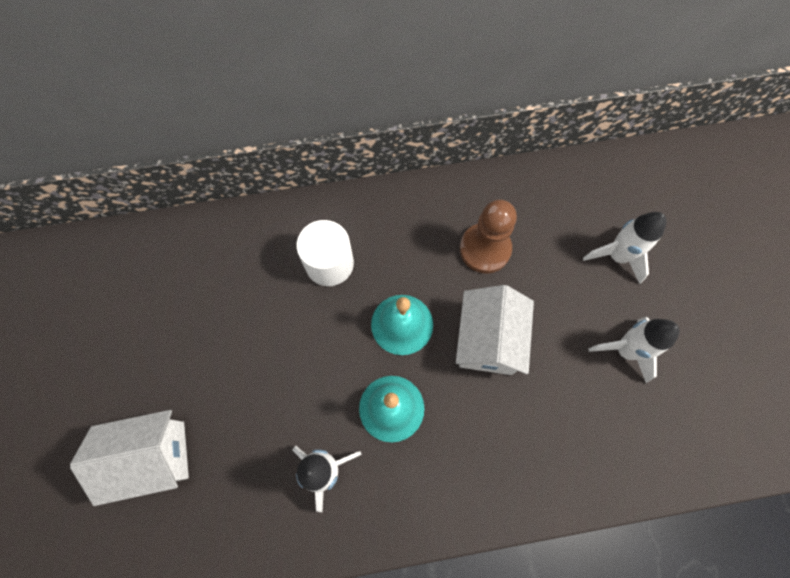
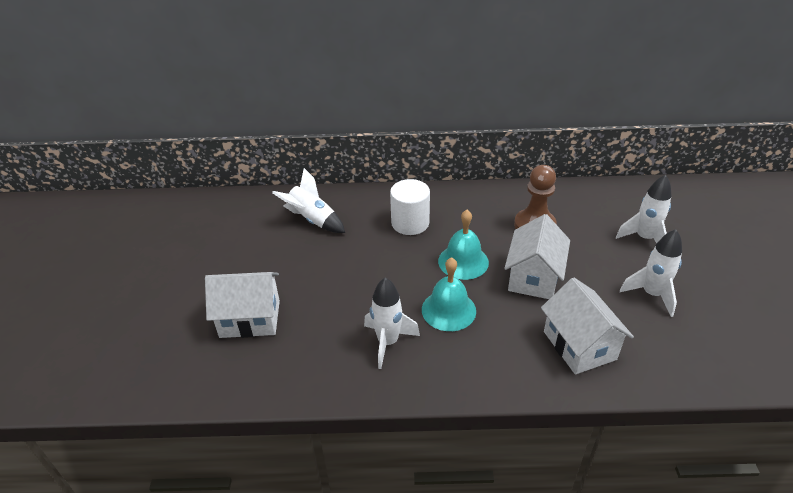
camera: 10 degrees right, 30 degrees down
none -> white rocket [272,168,345,233]
none -> white house [541,277,634,374]

